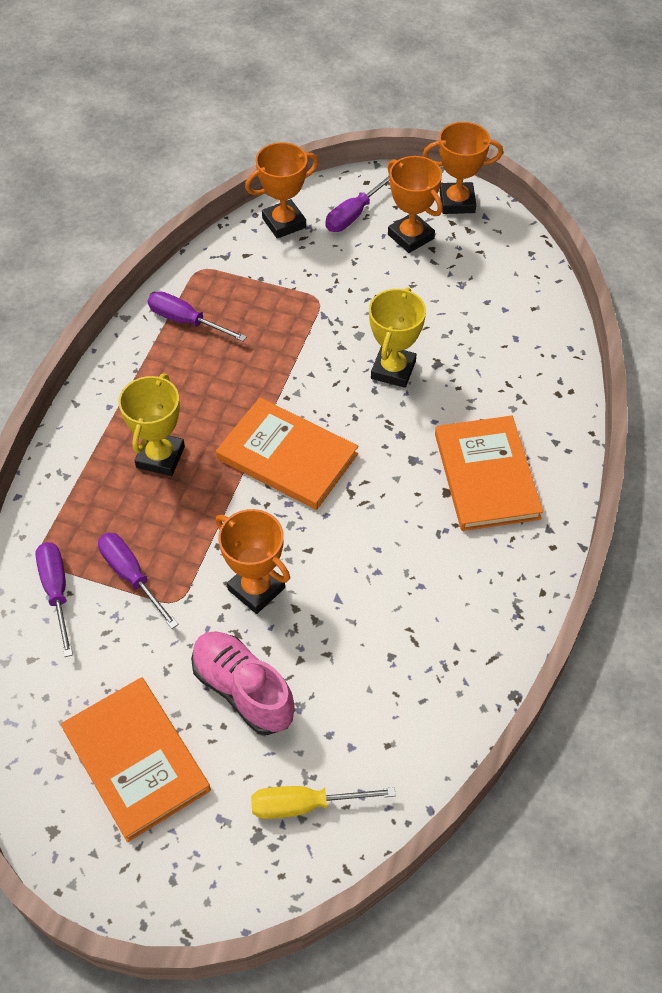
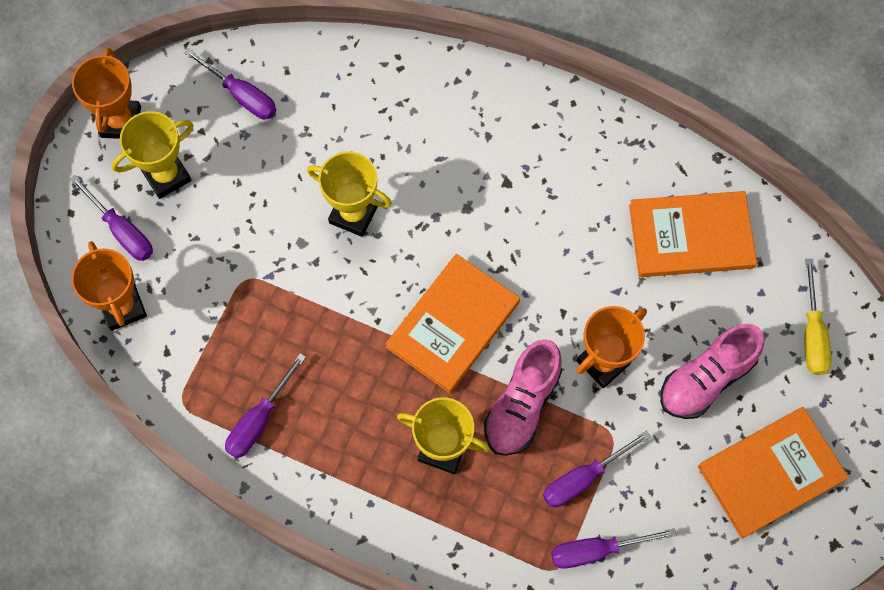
camera: 85 degrees left, 15 degrees up
orange trophy [388,156,443,253] -> yellow trophy [112,111,193,199]
orange book [435,416,543,531] -> orange book moved to [629,191,757,277]
none -> purple screwdriver [184,48,276,119]
none -> pink shoe [484,339,562,456]

